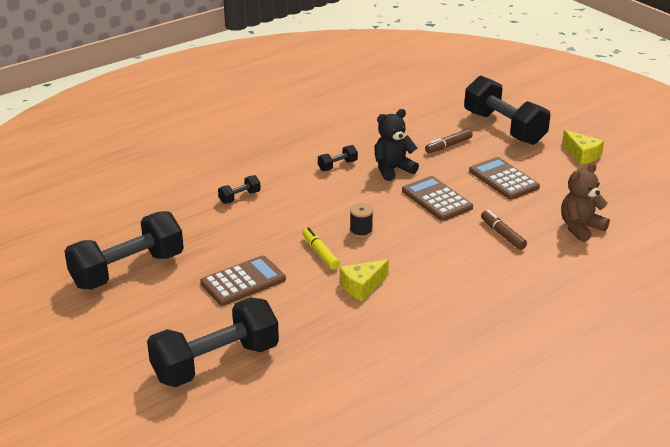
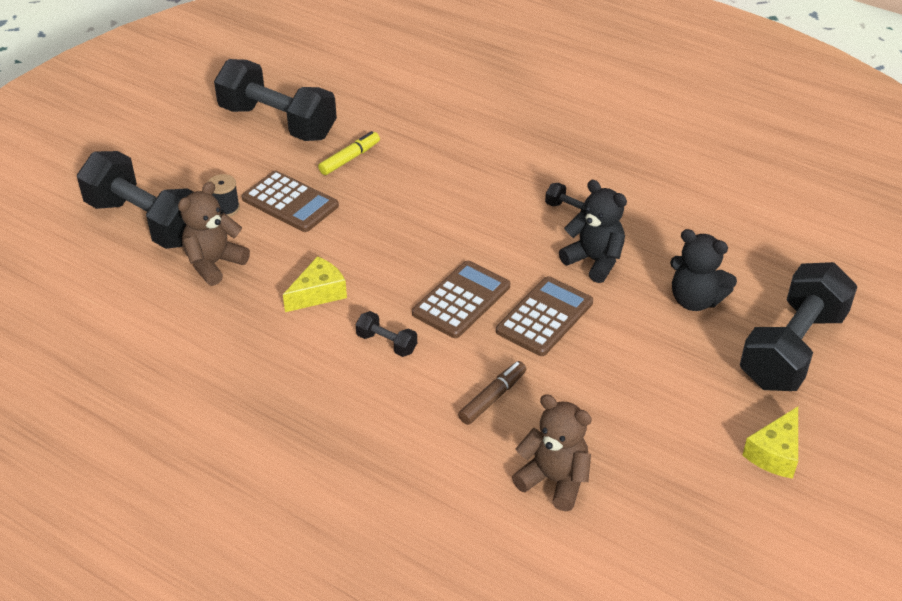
camera: 70 degrees right, 10 degrees up
black dumbbell [218,175,261,204] -> black dumbbell moved to [356,311,417,357]
yellow marker [302,227,340,270] -> yellow marker moved to [318,131,380,175]
yellow cheese [340,259,389,301] -> yellow cheese turned 105 degrees clockwise [283,256,347,312]
black spool [350,203,373,238] -> black spool moved to [208,174,240,217]
brown marker [425,129,473,153] -> black teddy bear [670,229,737,311]
brown calculator [469,157,540,200] -> brown calculator moved to [412,261,510,338]
none -> brown teddy bear [178,181,250,286]

